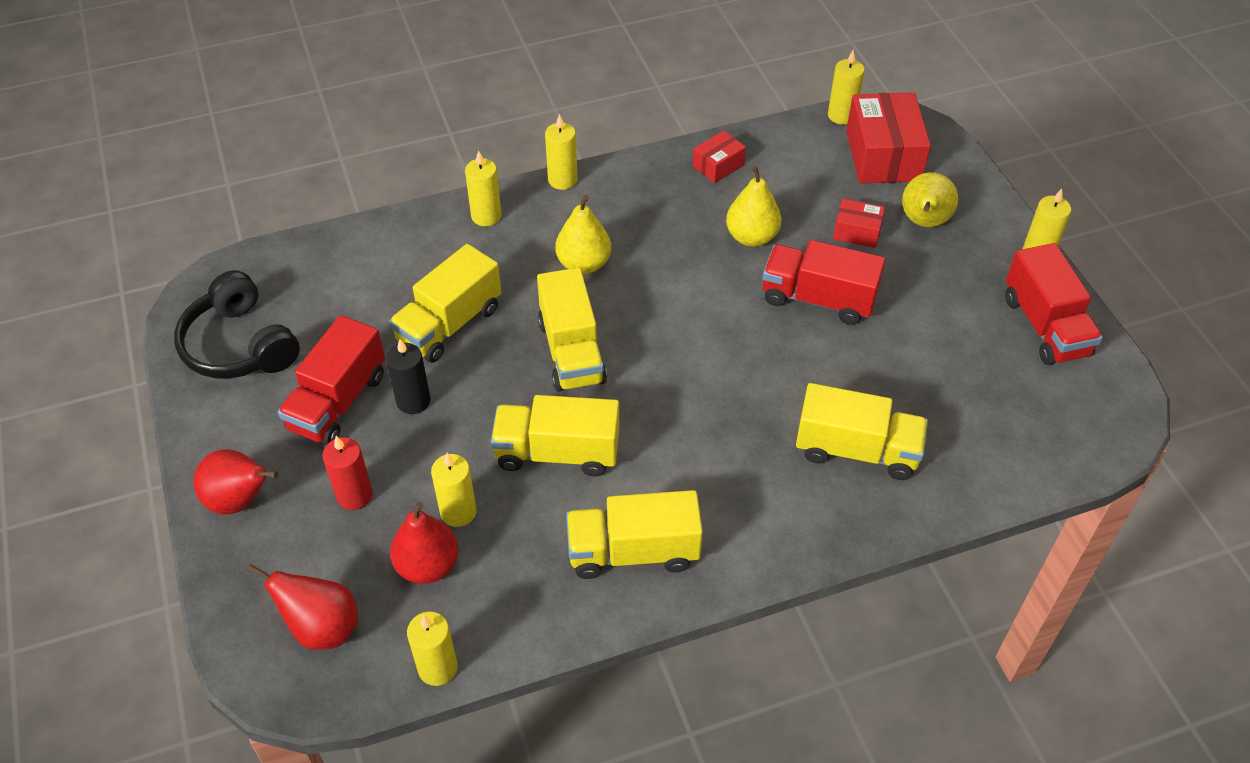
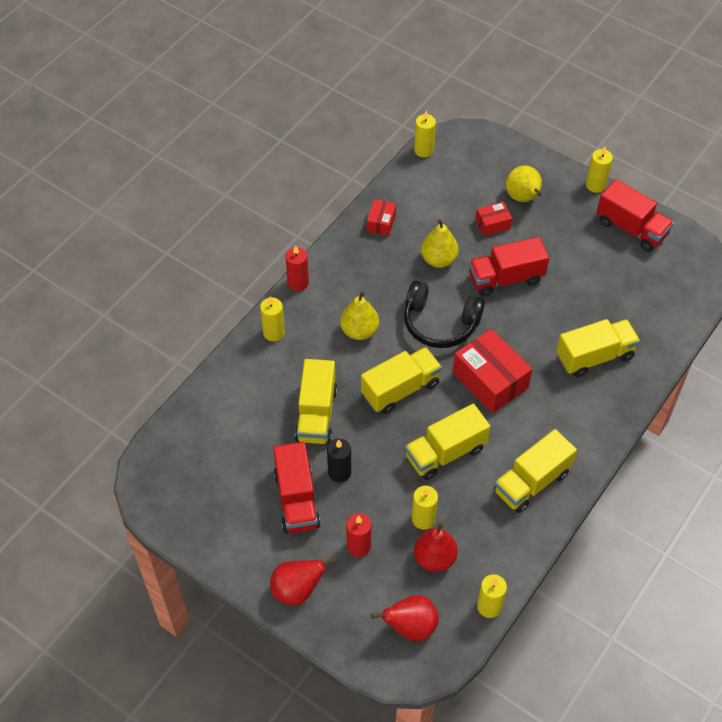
camera: 35 degrees left, 5 degrees up
black headphones [174,270,300,379] -> black headphones moved to [404,281,485,348]
yellow truck [537,268,607,392] -> yellow truck turned 75 degrees counterclockwise [361,347,442,414]
yellow candle [545,114,577,190] -> red candle [286,245,309,291]
red box [846,92,931,184] -> red box moved to [453,329,532,413]

